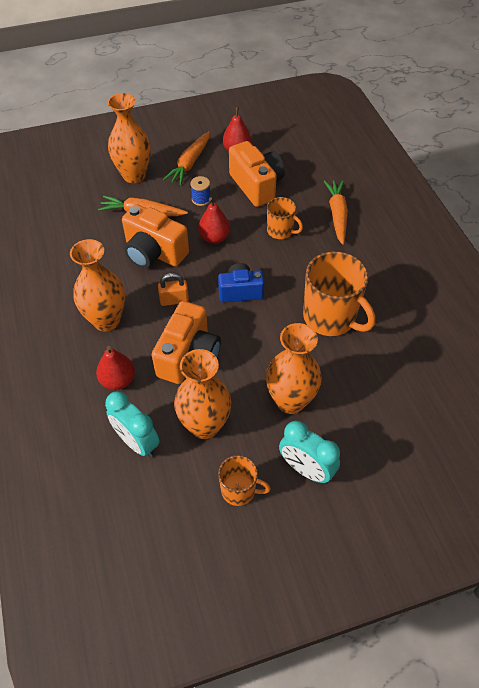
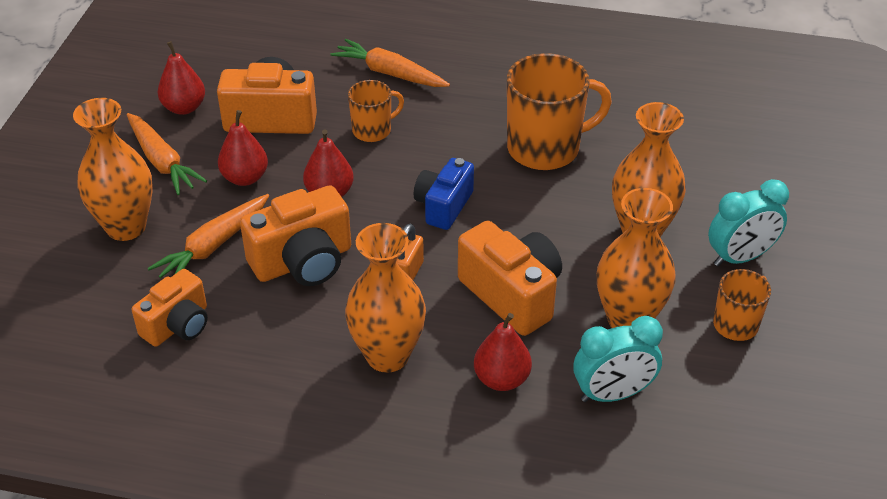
camera: 60 degrees left, 10 degrees down
blue spool [190,176,210,206] -> red pear [218,110,268,186]
none -> orange camera [132,269,208,347]

